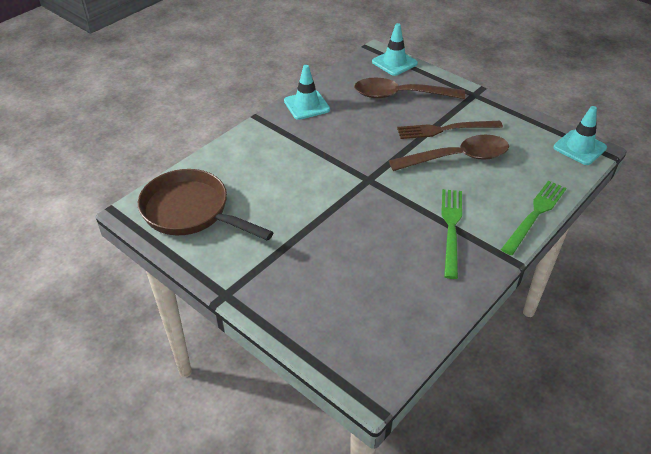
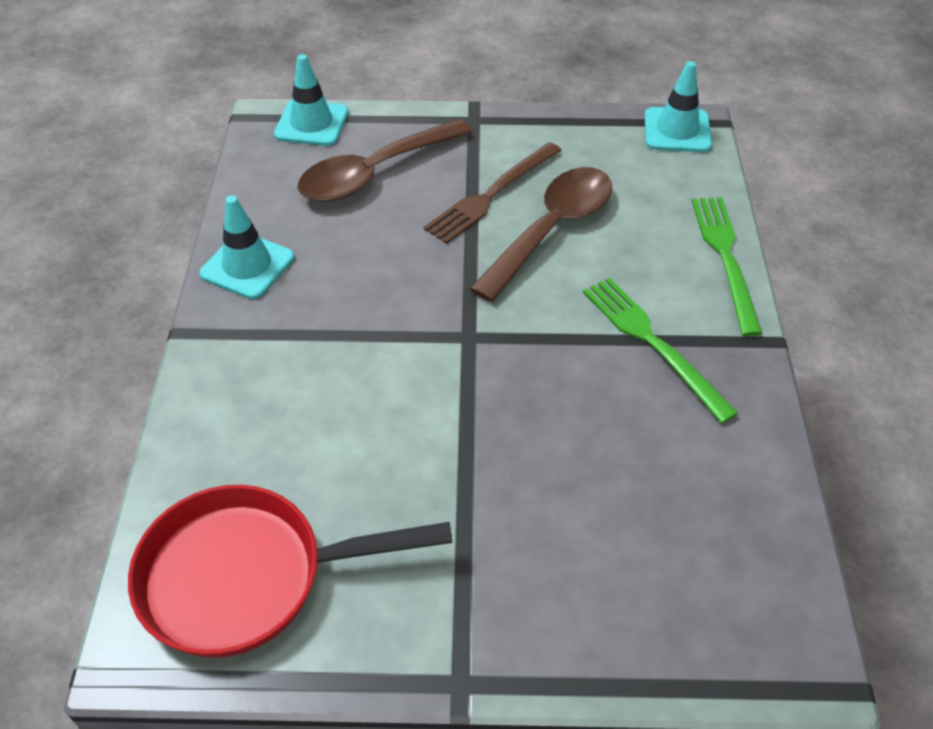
camera: 40 degrees left, 5 degrees up
brown pan [138,169,274,241] -> red pan [128,485,453,658]

